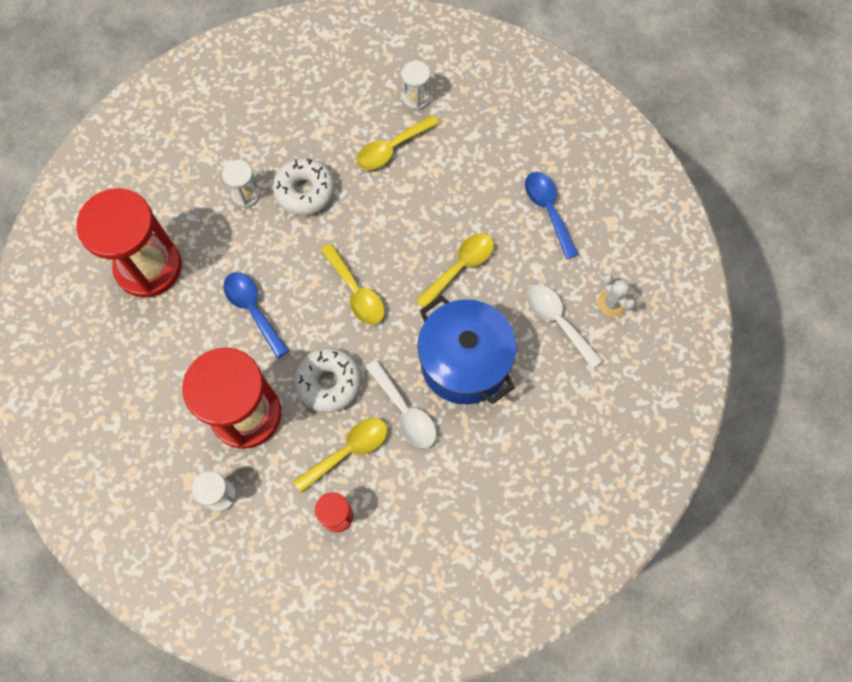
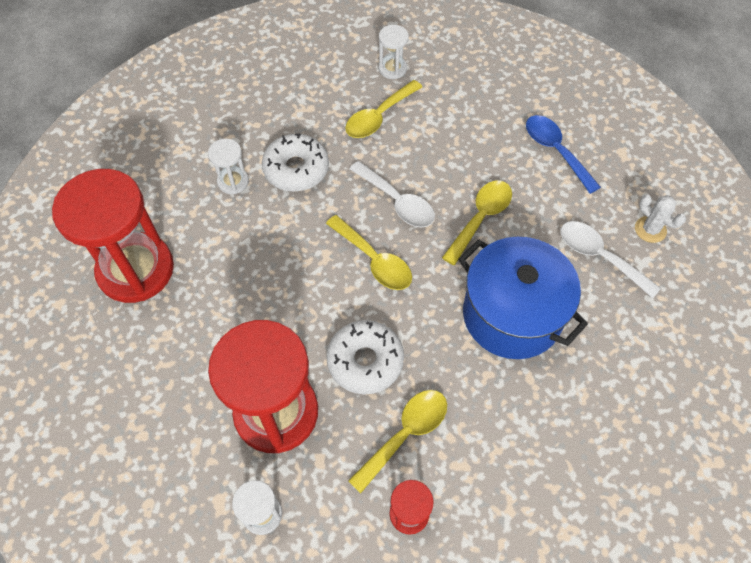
camera: 10 degrees left, 10 degrees down
blue spoon [223,272,289,359] -> none
white spoon [365,360,436,448] -> white spoon moved to [349,161,435,227]

